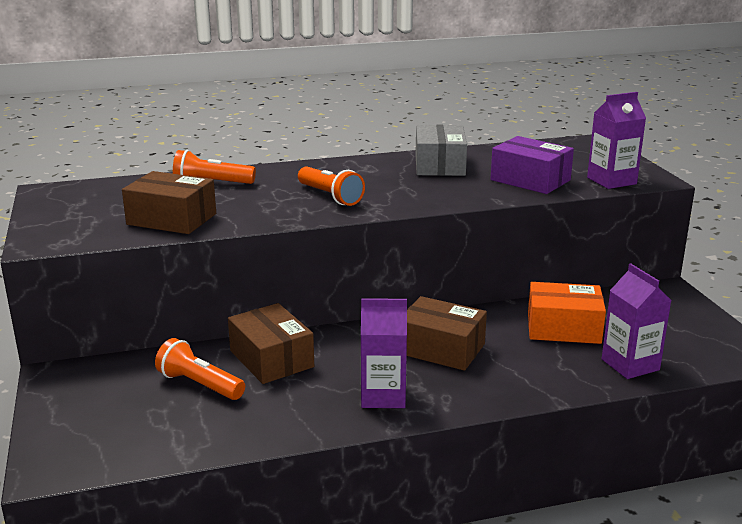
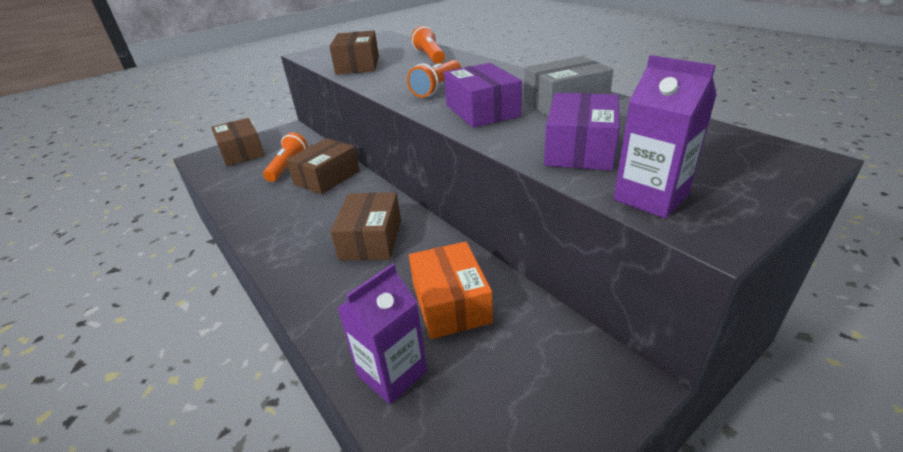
camera: 70 degrees right, 10 degrees up
purple carton [361,298,407,408] -> none
none -> brown box [211,118,265,166]
none -> purple box [444,63,522,128]

